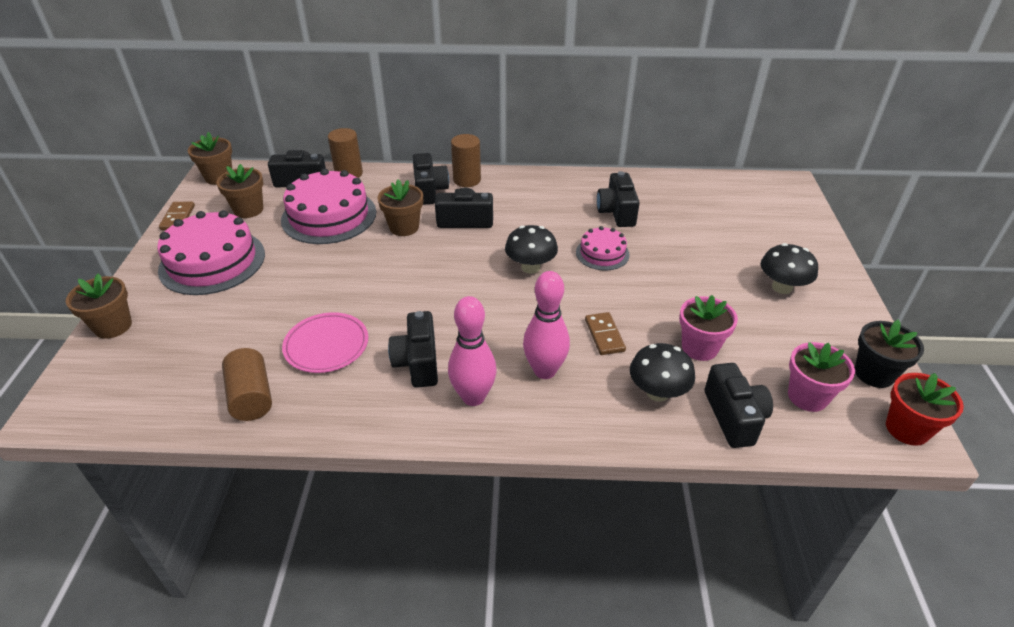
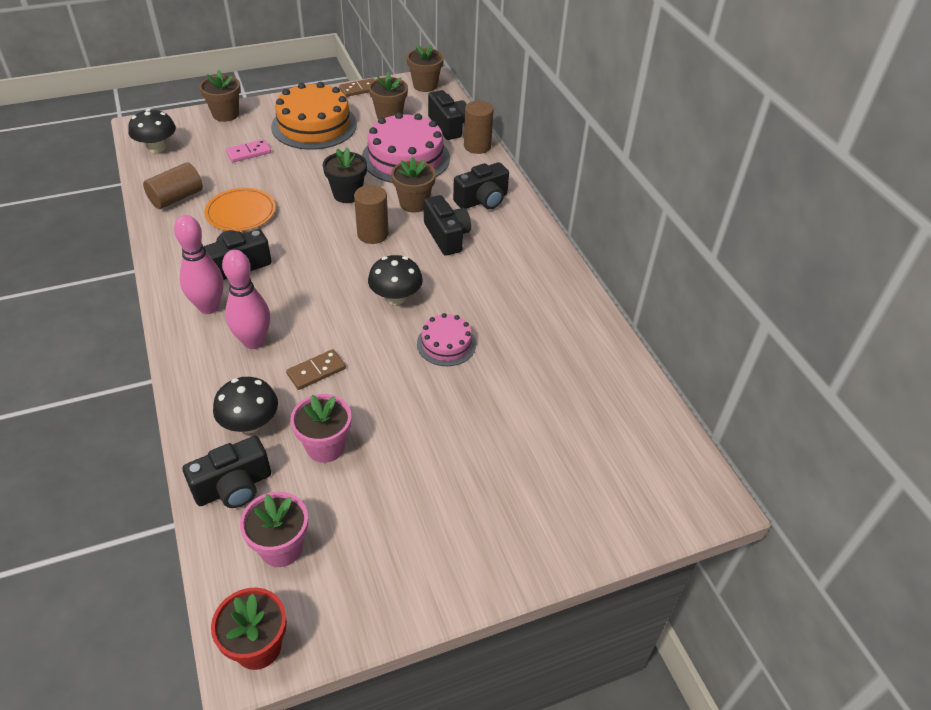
camera: 65 degrees right, 5 degrees up
pink cake [157,210,265,295] -> orange cake [271,82,357,150]
pink plate [282,312,368,373] -> orange plate [204,188,276,231]
brown cylinder [451,134,481,187] -> brown cylinder moved to [354,185,389,244]
black camera [597,171,640,227] -> none
black mushroom [761,243,818,294] -> black mushroom moved to [128,109,176,153]
black flower pot [855,319,924,388] -> black flower pot moved to [323,147,367,203]
none -> pink domino [226,139,271,162]

